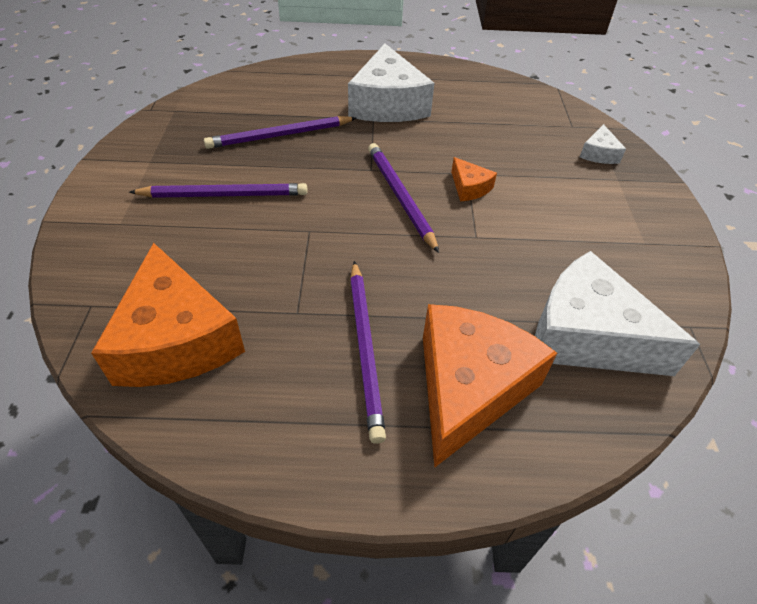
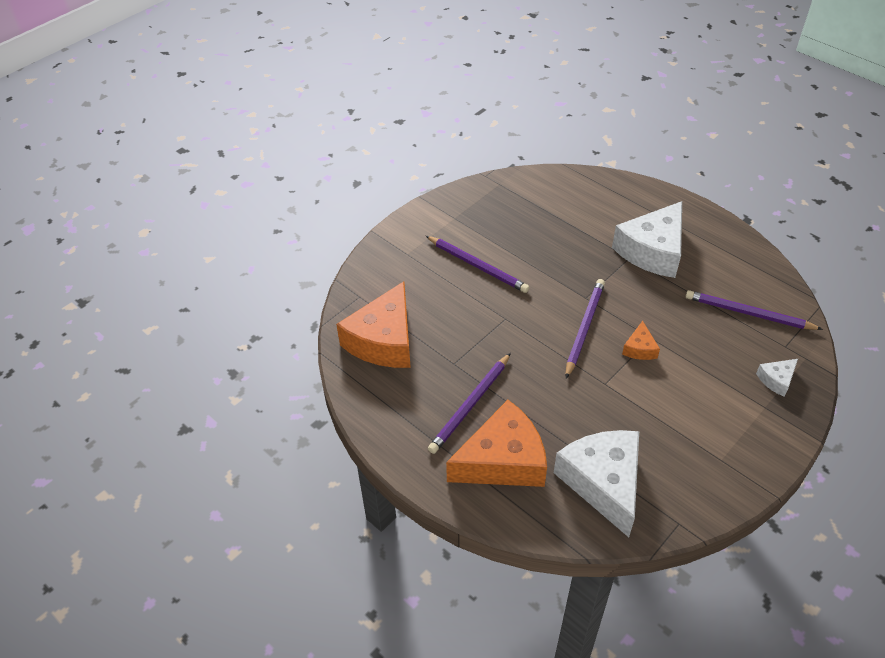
camera: 45 degrees right, 0 degrees up
purple pencil [204,116,356,149] -> purple pencil moved to [685,290,823,330]

